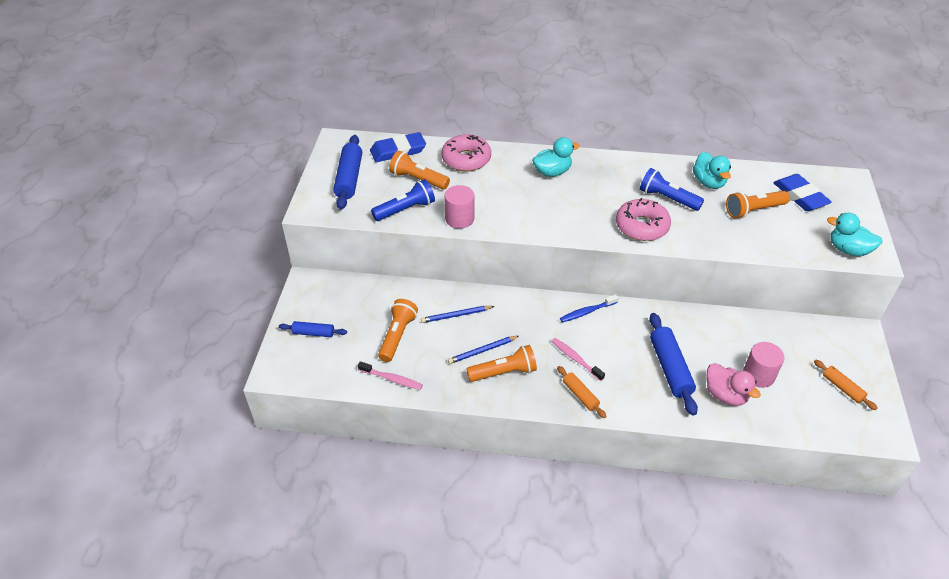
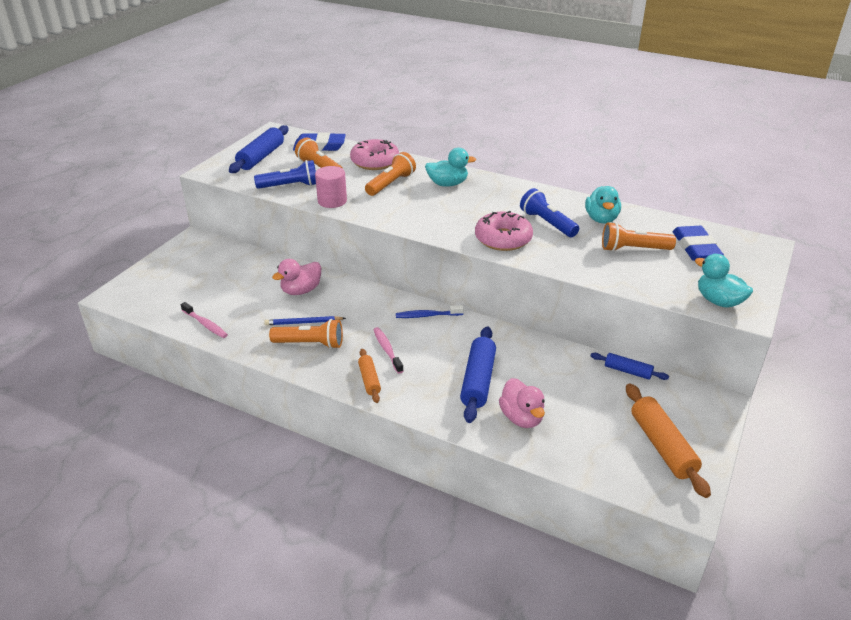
camera: 20 degrees right, 10 degrees down
blue rolling pin [279,321,347,337] -> blue rolling pin moved to [591,353,669,380]
orange flashlight [378,299,418,362] -> orange flashlight moved to [365,152,416,196]
blue pencil [421,306,495,323] -> pink duck [272,259,321,295]
pink cylinder [743,342,784,388] -> none
orange rolling pin [814,360,878,410] -> orange rolling pin [626,383,711,498], size x1.75

